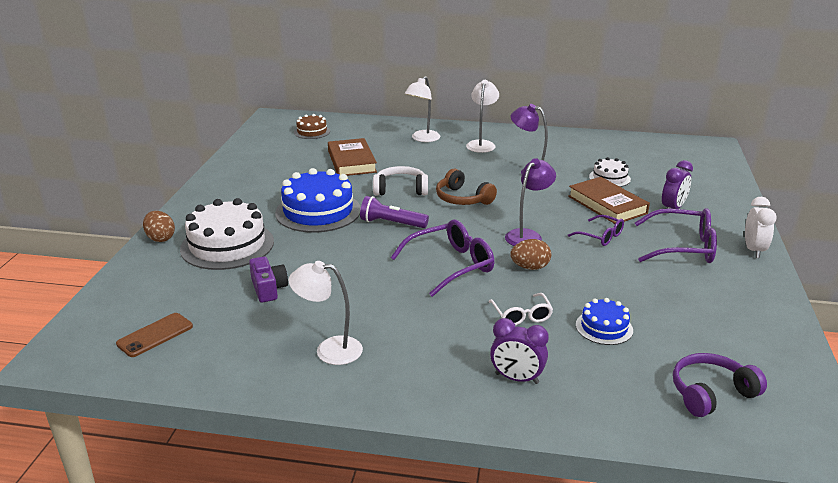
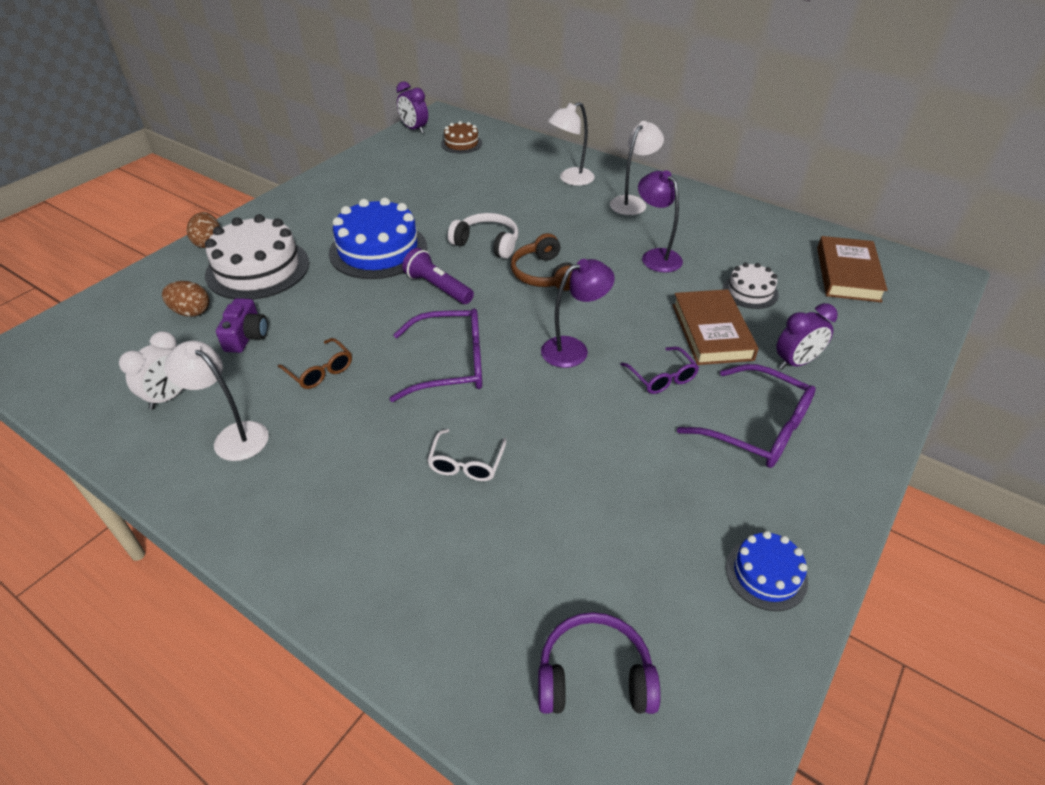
camera: 25 degrees right, 15 degrees up
brown phone [116,313,193,357] -> none
brown book [328,138,377,176] -> brown book moved to [817,236,888,302]
purple clock [490,318,549,384] -> purple clock moved to [396,81,428,133]
brown egg [510,239,551,270] -> brown egg moved to [162,281,209,317]
blue cake [576,298,633,345] -> blue cake moved to [726,531,808,611]
white clock [745,197,777,258] -> white clock moved to [119,331,183,410]
none -> brown glasses [278,338,352,389]

